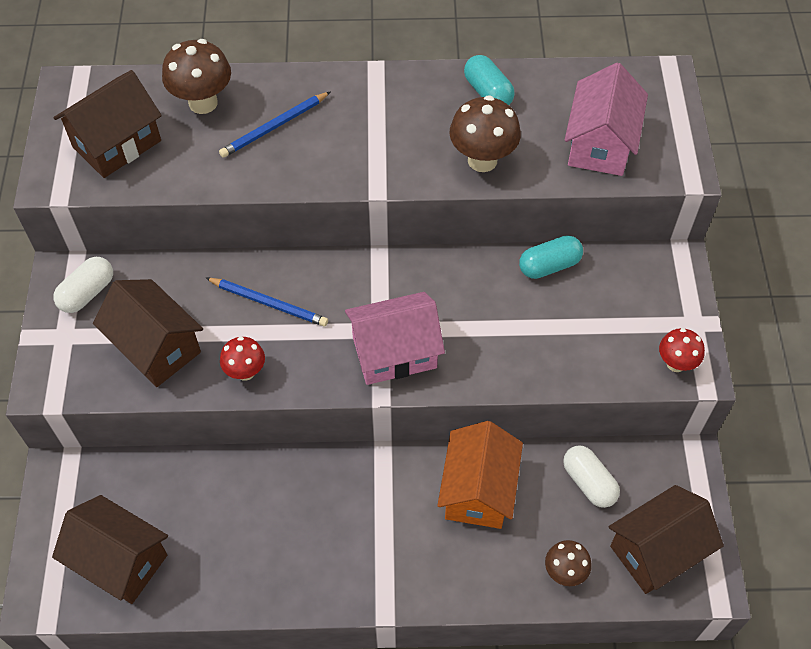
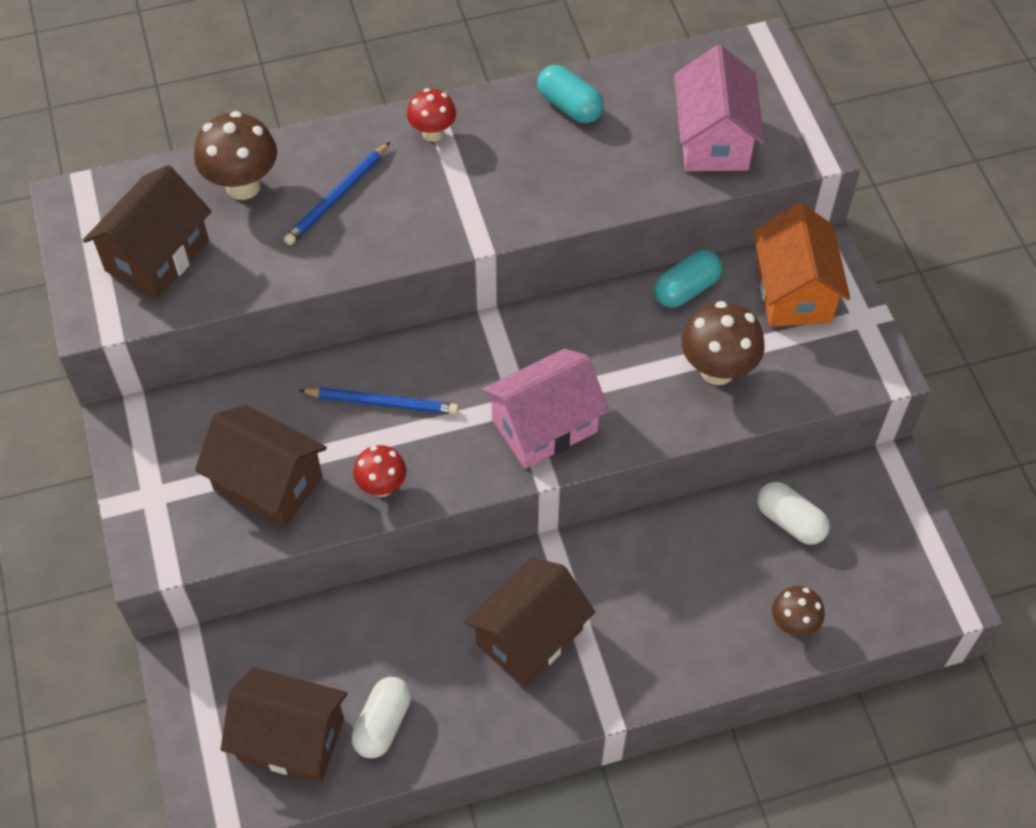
camera: 15 degrees left, 0 degrees up
white capsule [53,257,113,313] -> white capsule moved to [352,677,411,758]
orange house [437,421,523,529] -> orange house moved to [753,203,850,327]
brown mushroom [449,95,521,172] -> brown mushroom moved to [681,301,765,385]
brown house [609,485,724,594] -> brown house moved to [464,558,595,688]
red mushroom [659,328,705,372] -> red mushroom moved to [407,88,456,142]

